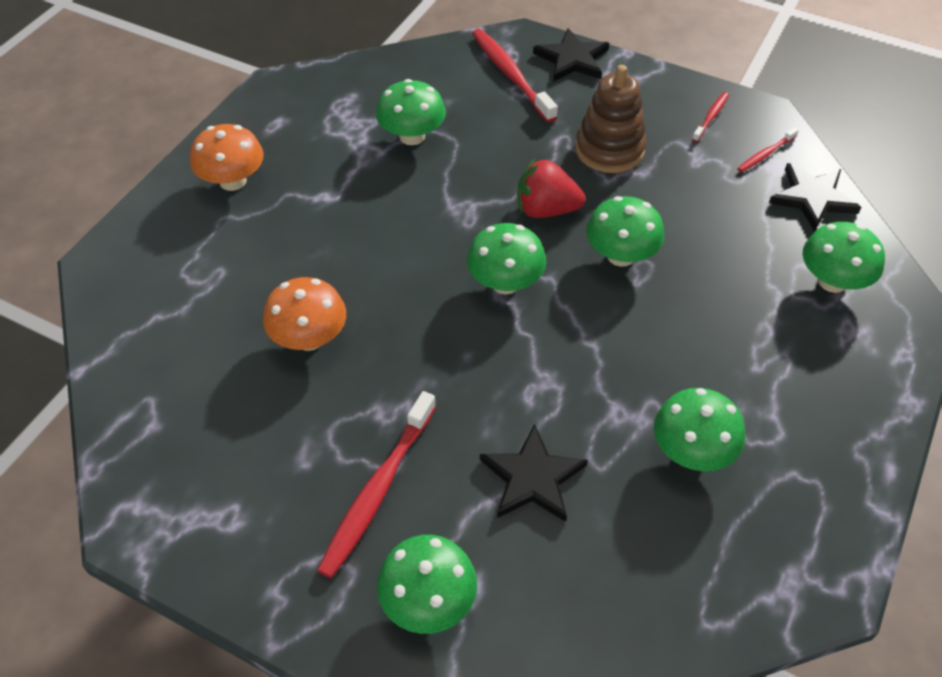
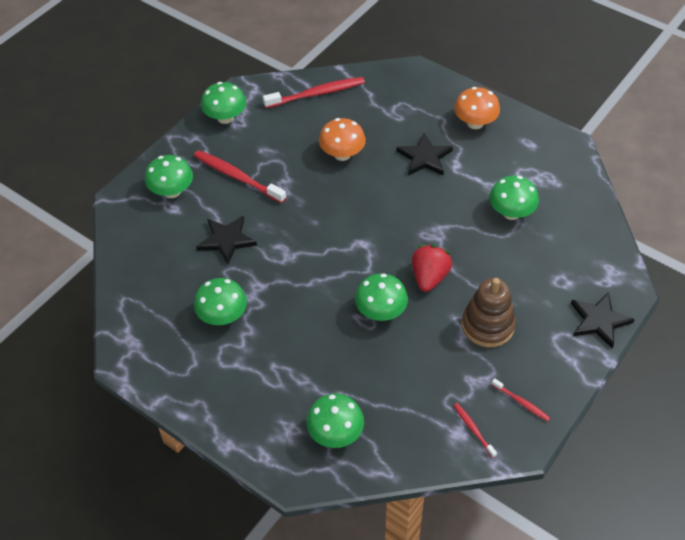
camera: 100 degrees right, 0 degrees up
green mushroom [467,223,546,294] -> green mushroom moved to [201,82,246,124]
red toothbrush [472,29,558,122] -> red toothbrush moved to [263,77,365,108]
black star [769,163,861,232] -> black star moved to [397,133,453,175]

